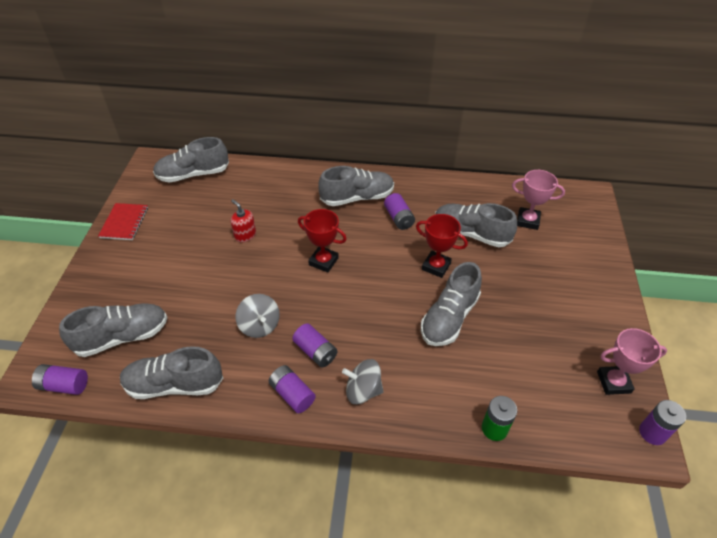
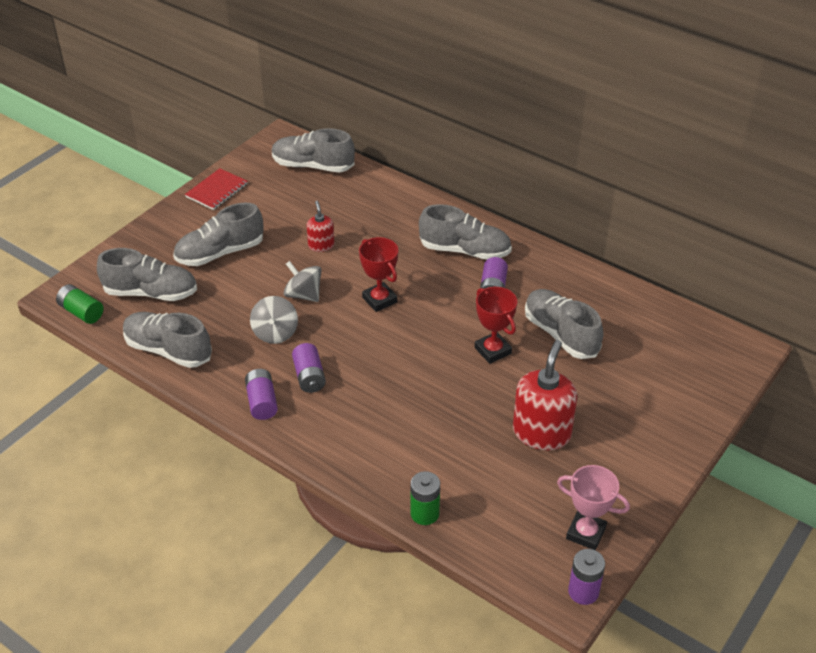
camera: 30 degrees right, 5 degrees down
purple battery [32,364,88,395] -> green battery [56,284,104,324]
grey spinning top [342,359,383,404] -> grey spinning top moved to [284,261,322,302]
grey shoe [421,262,482,346] -> grey shoe moved to [173,203,263,266]
pink trophy [512,170,565,230] -> none
none -> red soap dispenser [513,340,577,450]

